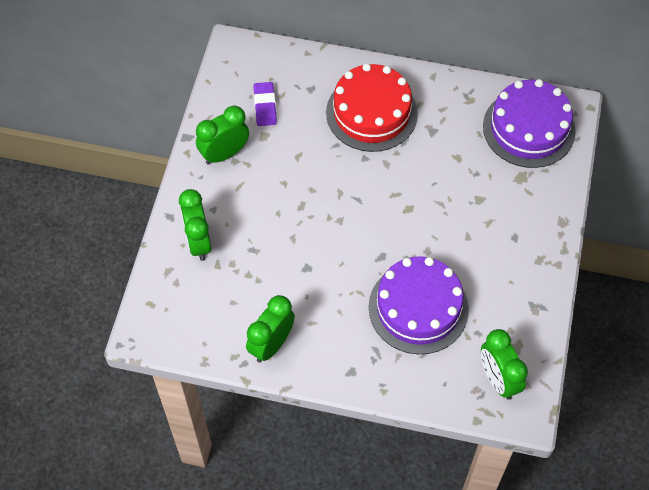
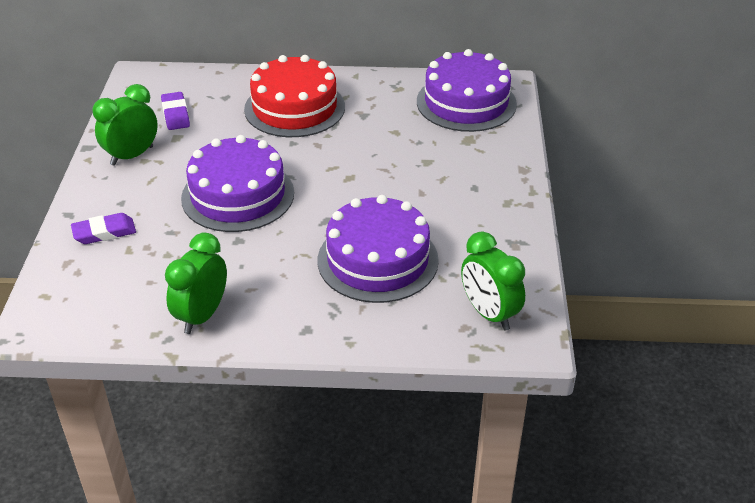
camera: 10 degrees left, 20 degrees down
green clock [179,189,212,261] -> purple eraser [71,213,136,244]
none -> purple cake [181,135,294,232]

